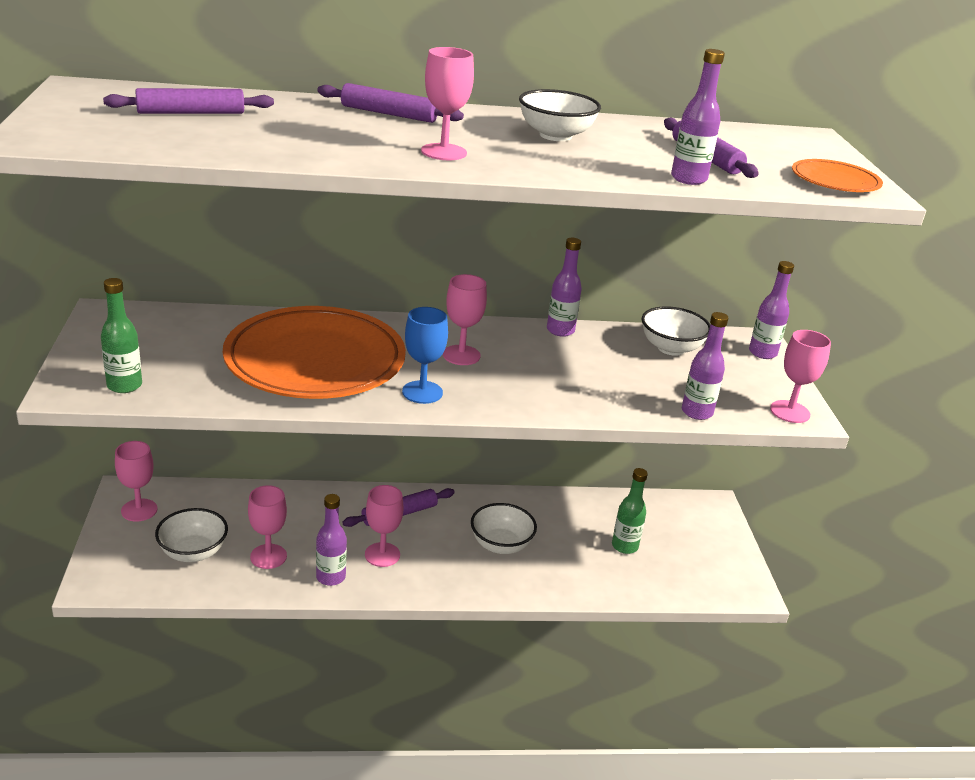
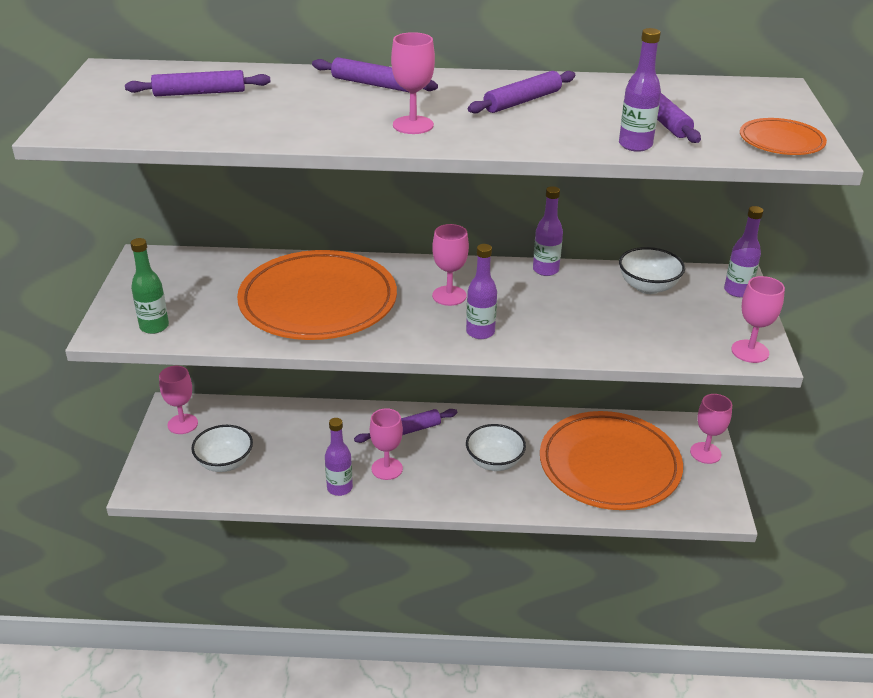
camera: 10 degrees right, 5 degrees up
pink goblet [248,485,287,569] -> pink goblet moved to [690,394,732,464]
blue goblet [402,307,448,404] -> none
white bowl [519,89,601,141] -> purple rolling pin [468,71,575,113]
green bottle [612,468,648,554] -> orange plate [540,411,683,510]
purple bottle [682,312,728,420] -> purple bottle moved to [466,244,497,339]

